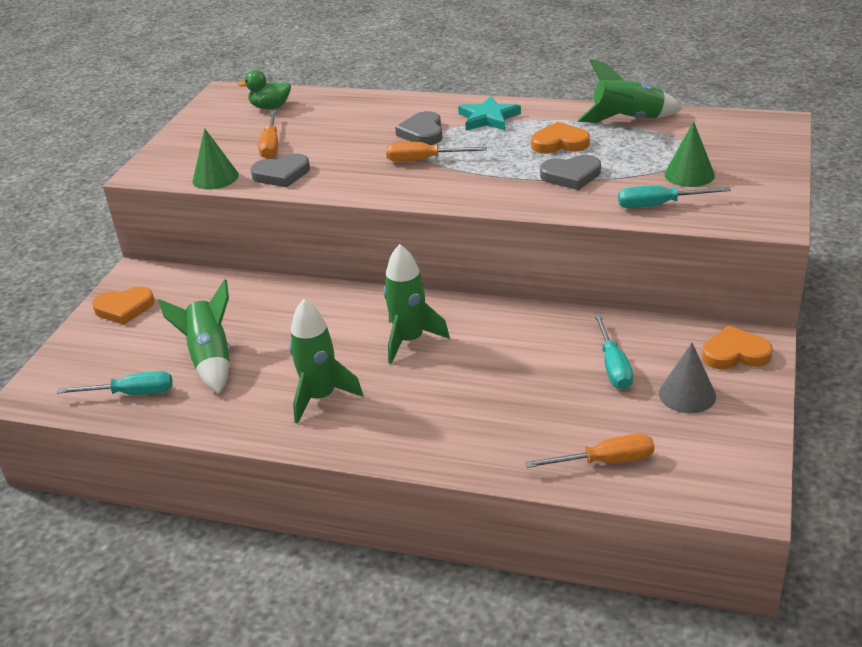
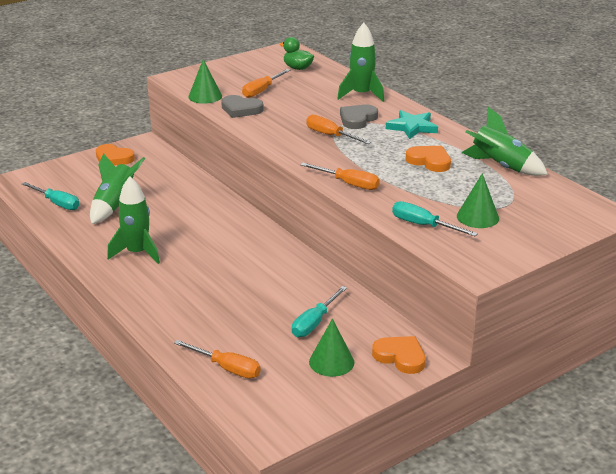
camera: 35 degrees right, 5 degrees down
green rocket [383,244,450,364] -> green rocket moved to [337,23,384,102]
grey heart [540,155,601,190] -> none
grey cone [659,343,716,413] -> green cone [309,319,354,377]
none -> orange screwdriver [301,163,380,190]

